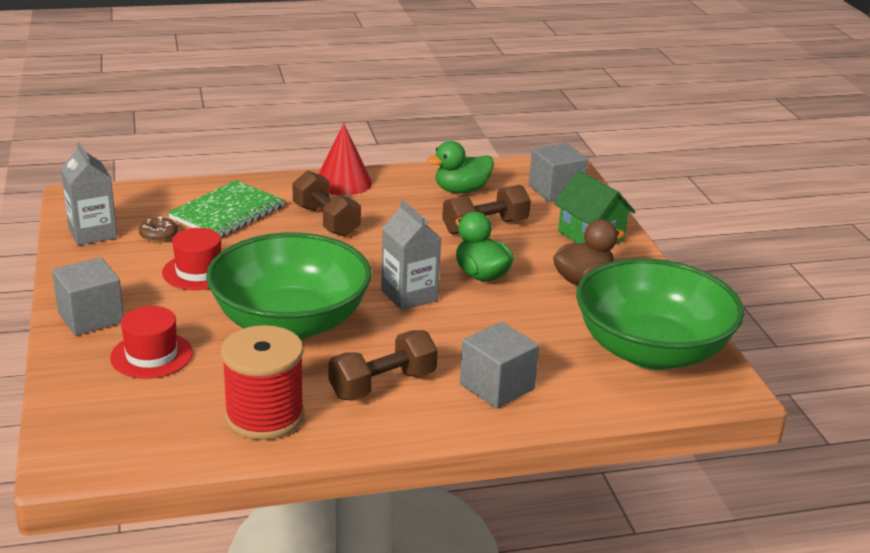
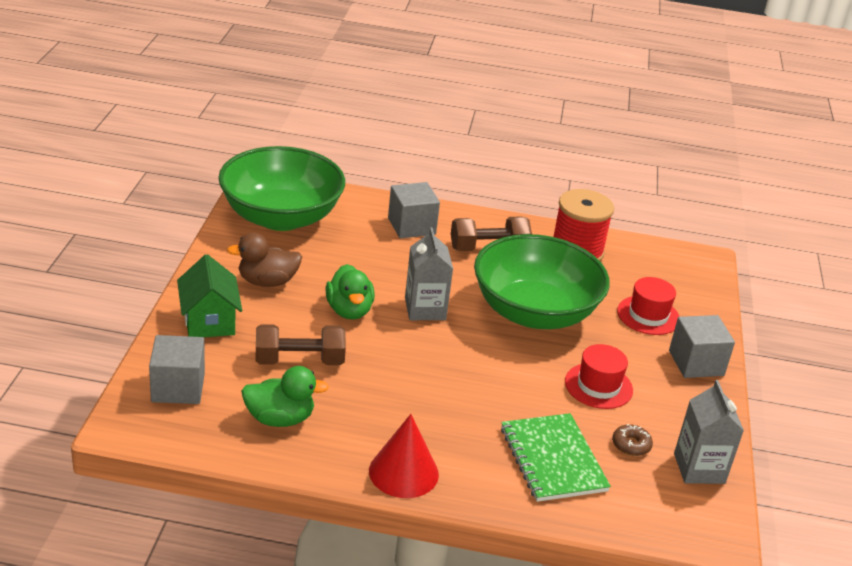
camera: 160 degrees left, 5 degrees up
green notebook [168,180,284,237] -> green notebook turned 75 degrees counterclockwise [501,413,611,502]
brown dumbbell [292,171,361,237] -> none

